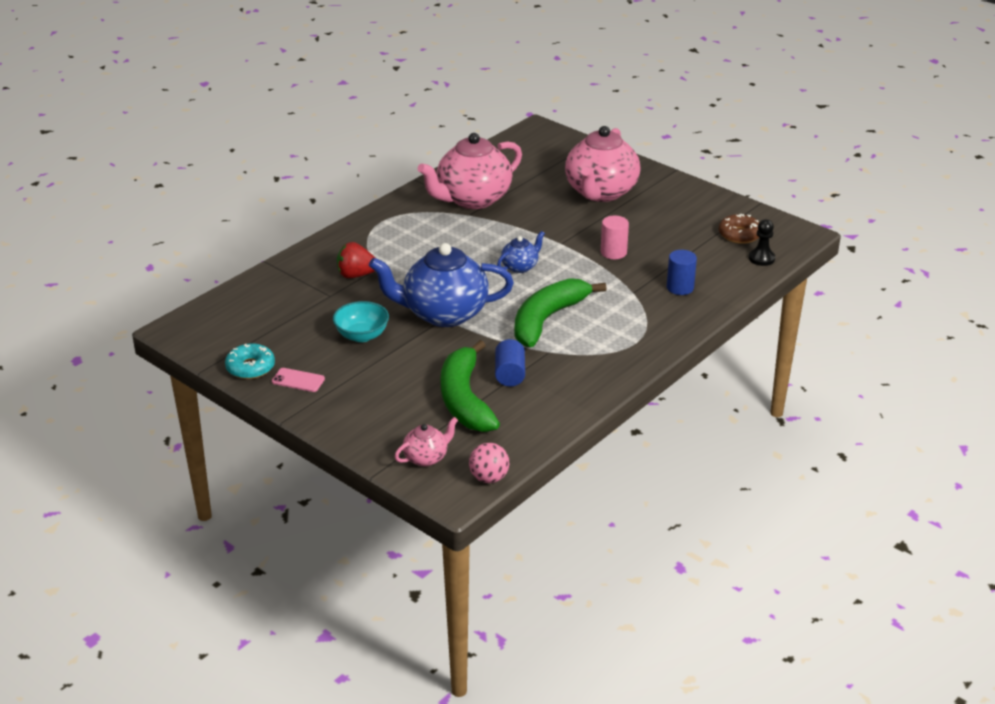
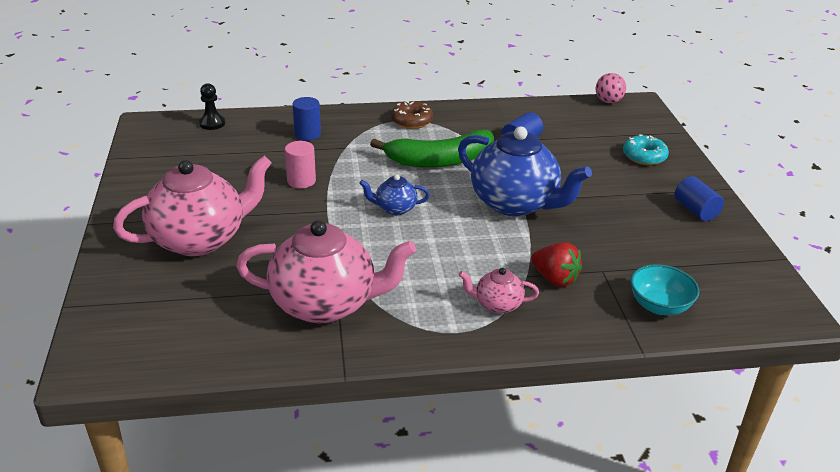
camera: 140 degrees left, 0 degrees up
turquoise donut [225,343,275,379] -> turquoise donut moved to [623,134,669,165]
pink phone [272,368,325,392] -> blue cylinder [675,176,724,221]
turquoise bowl [333,301,389,342] -> turquoise bowl moved to [631,264,699,315]
pink teapot [395,417,458,467] -> pink teapot moved to [459,268,539,314]
green banana [441,340,500,432] -> none
brown donut [719,214,759,244] -> brown donut moved to [391,101,433,129]

